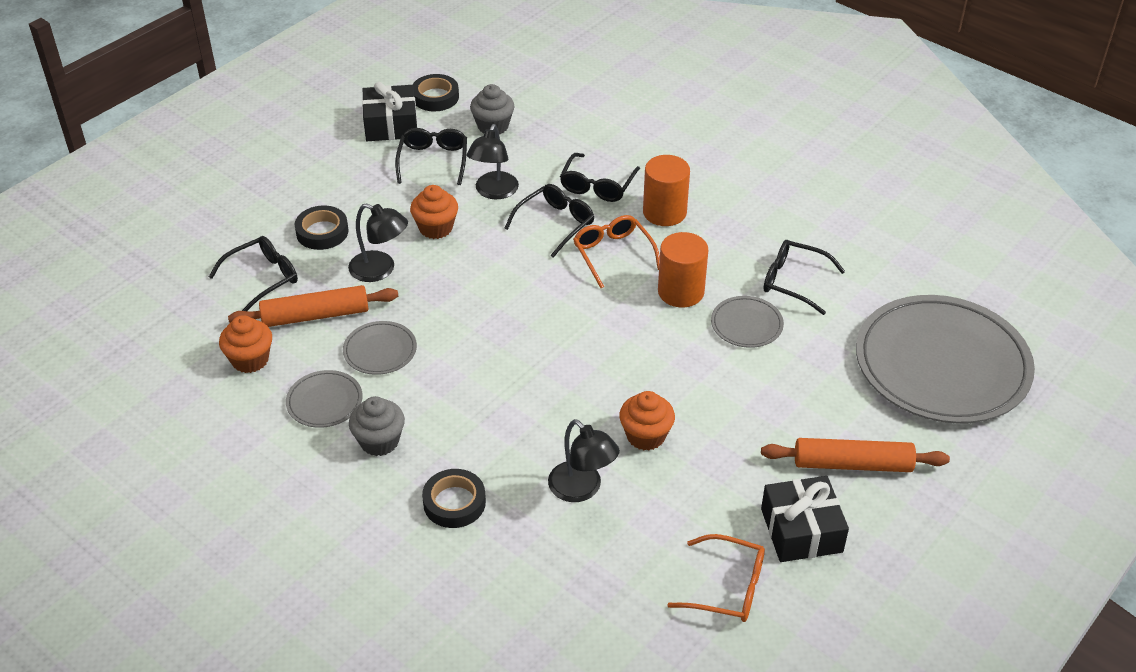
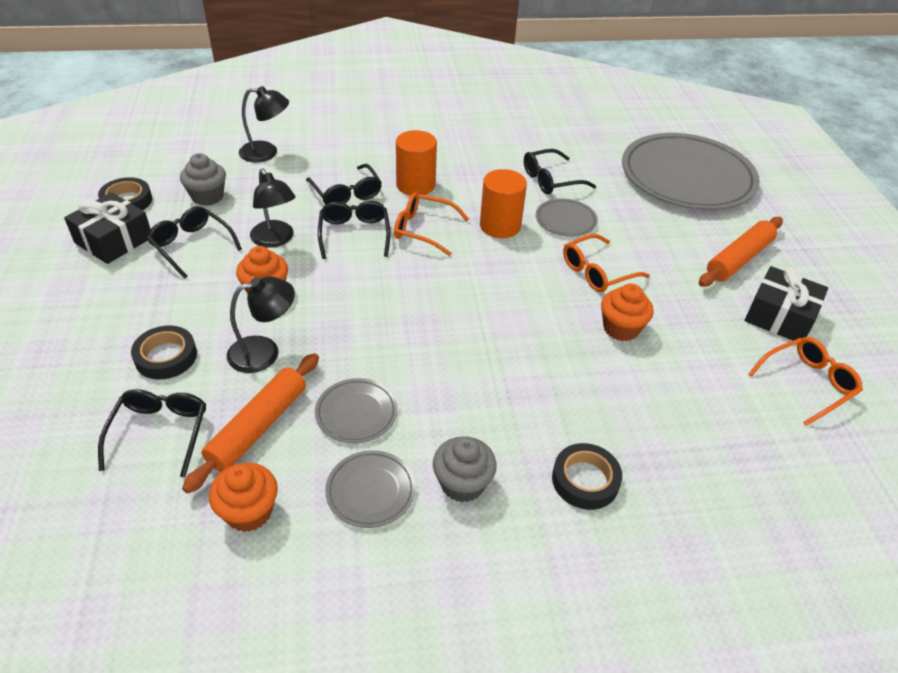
camera: 50 degrees left, 0 degrees up
black lamp [548,419,620,502] -> black lamp moved to [239,86,289,162]
none -> orange glasses [563,234,650,292]

